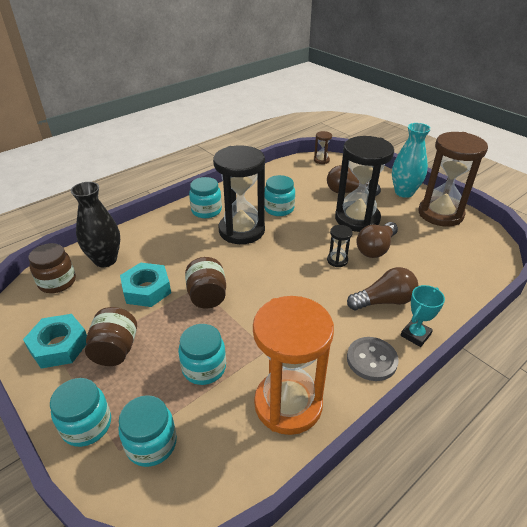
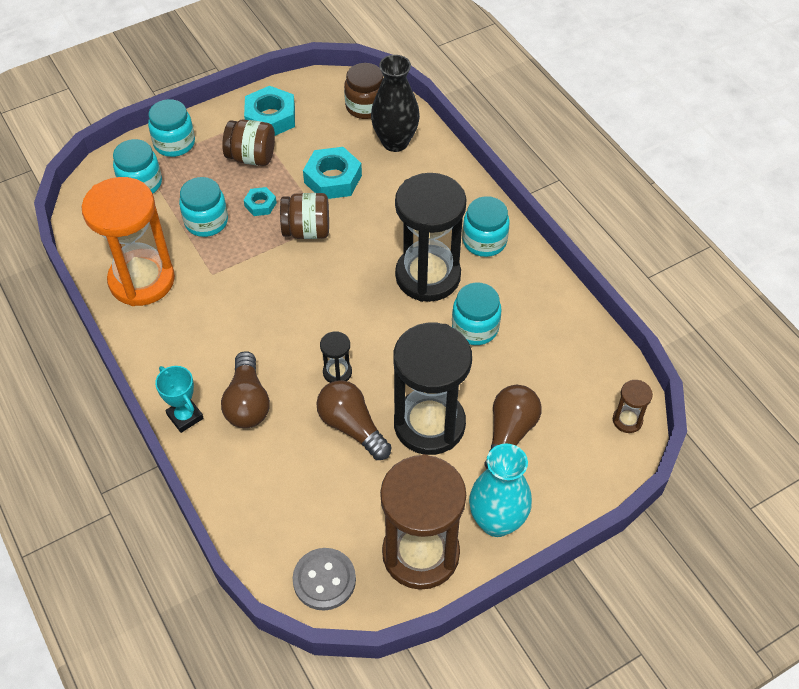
camera: 100 degrees right, 15 degrees up
grey button [347,337,399,381] -> grey button moved to [293,548,356,611]
none -> turquoise nut [244,187,277,216]

